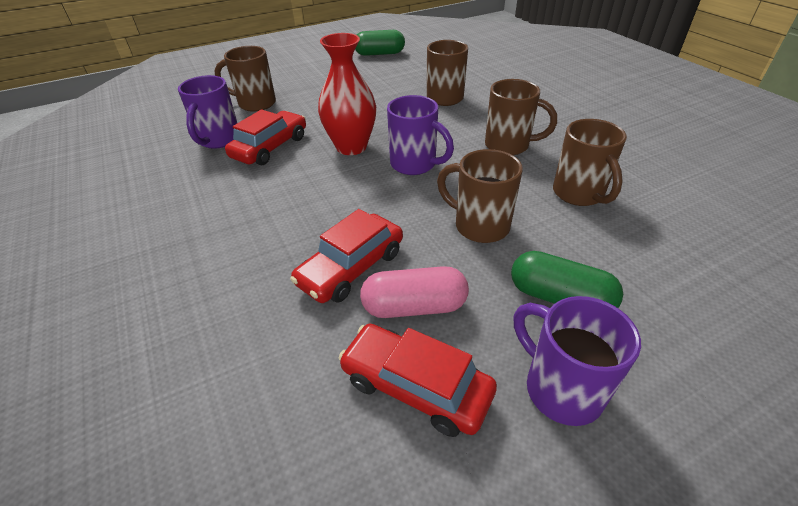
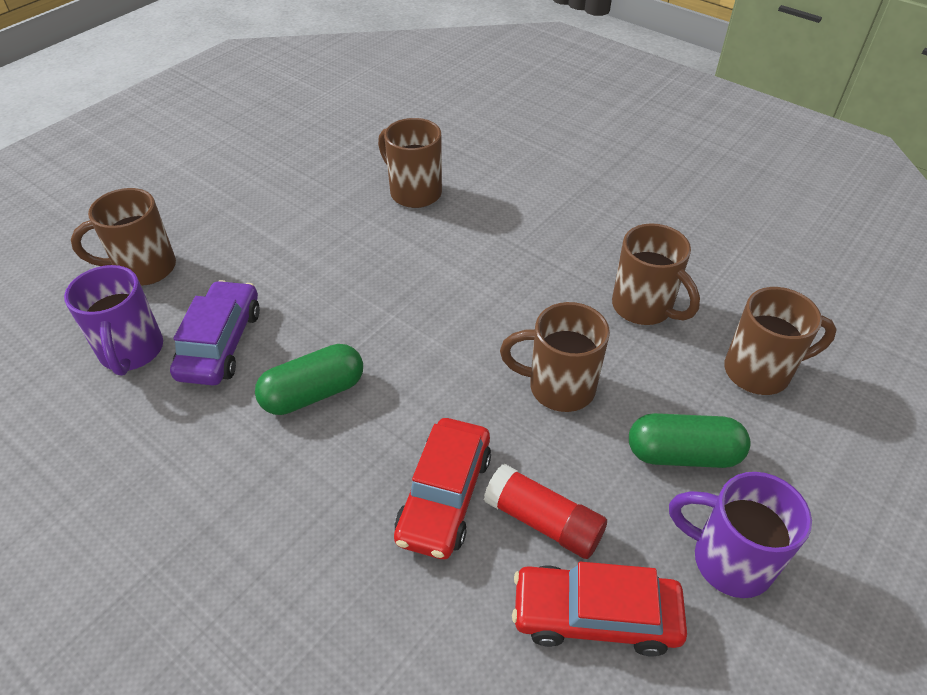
camera: 25 degrees left, 5 degrees up
red car [225,109,306,165] -> purple car [170,280,260,385]
red vase [318,33,376,155] -> none
green capsule [355,30,405,56] -> green capsule moved to [255,344,363,415]
pink capsule [360,266,469,318] -> red glue stick [484,464,607,559]
purple mug [387,95,454,175] -> none
brown mug [485,79,557,155] -> brown mug moved to [724,287,837,395]

